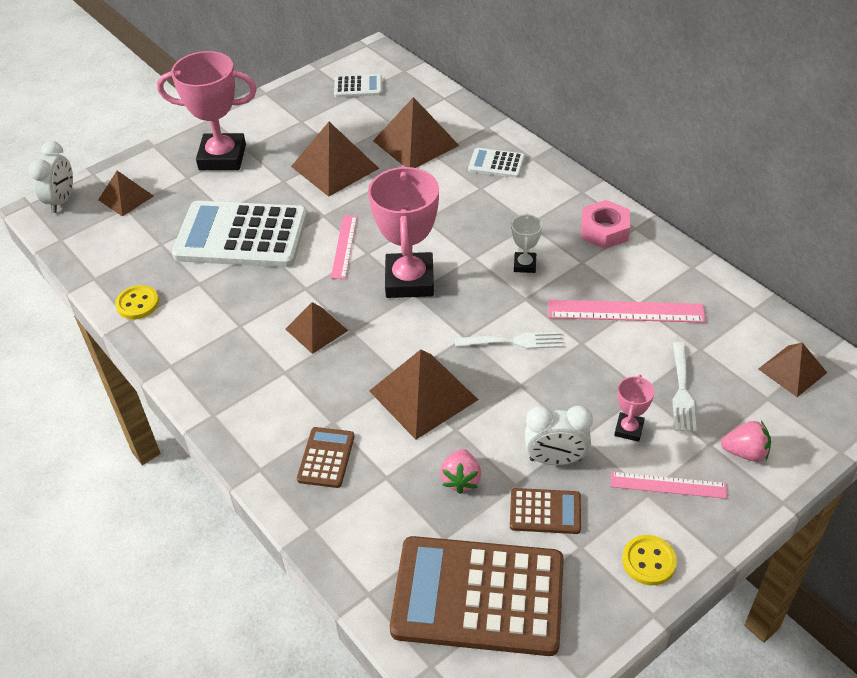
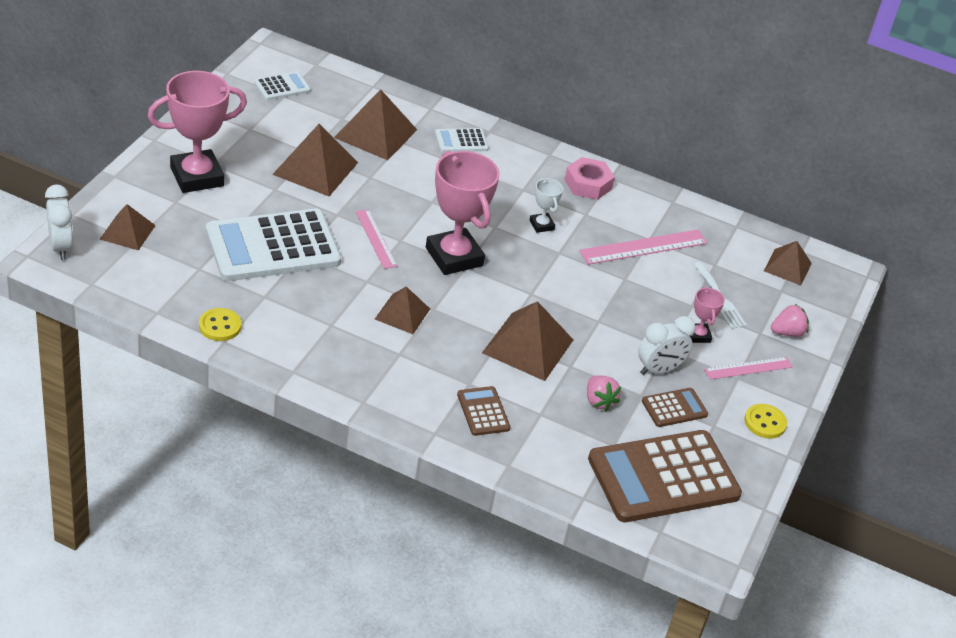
camera: 35 degrees left, 5 degrees down
white fork [455,332,563,349] -> none

